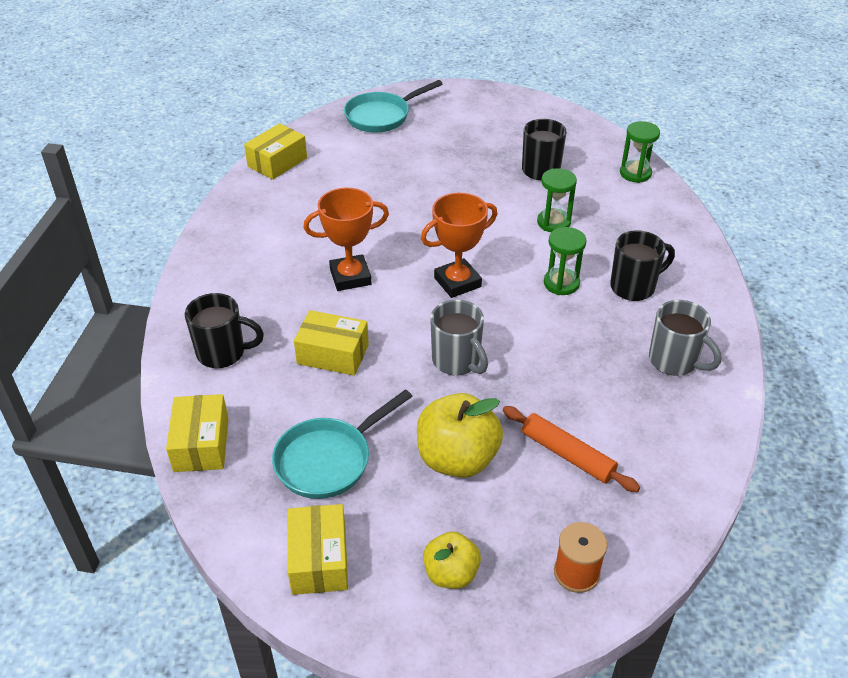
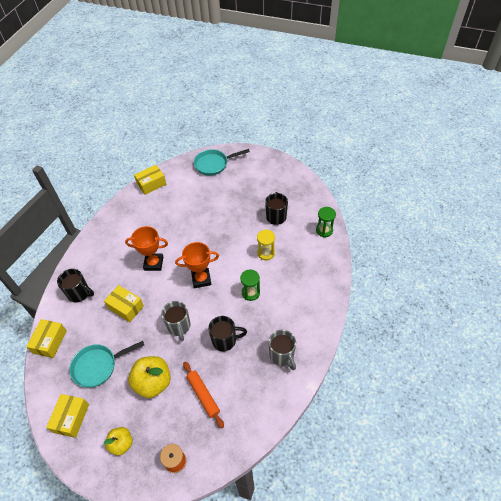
camera: 20 degrees right, 10 degrees up
green hourglass [537,168,577,232] -> yellow hourglass [257,229,275,260]
black mug [610,230,675,301] -> black mug moved to [208,316,247,351]

